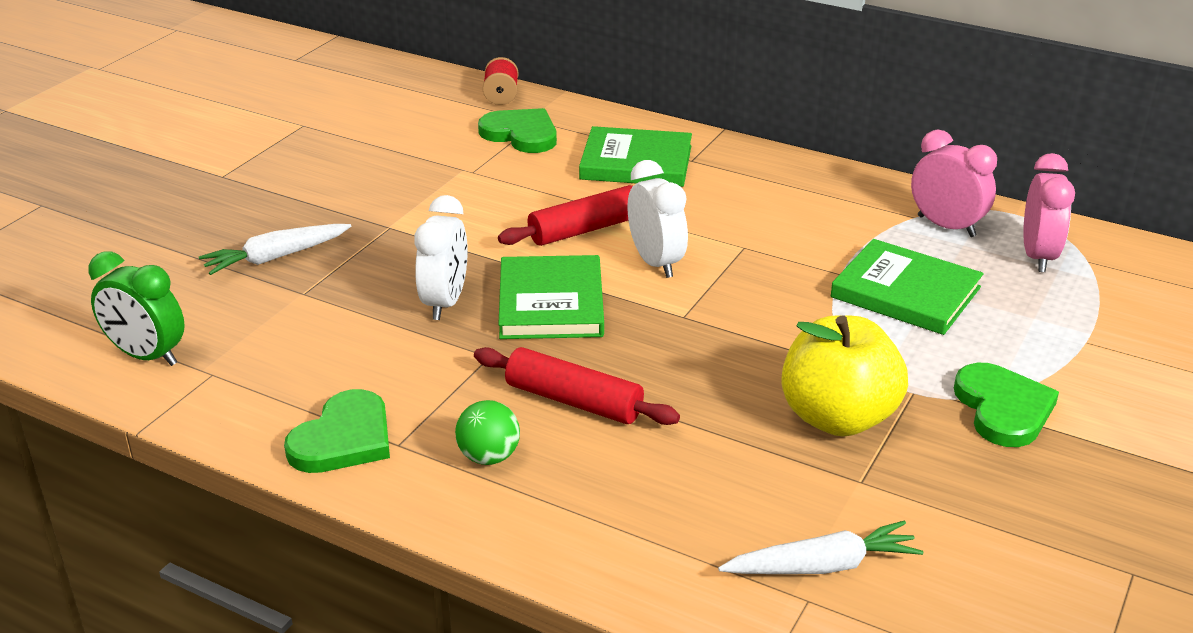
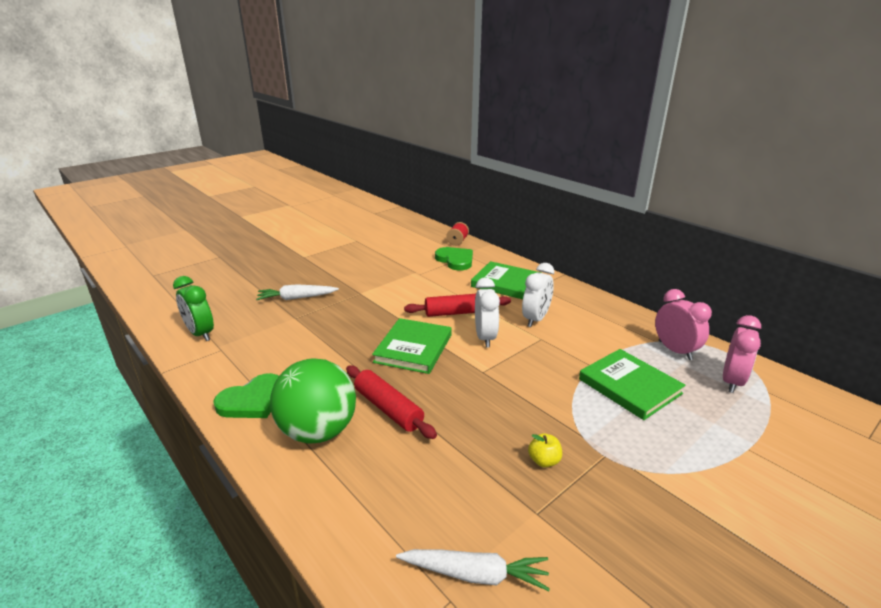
camera: 20 degrees right, 5 degrees down
white clock [414,195,468,320] -> white clock moved to [522,263,554,327]
green ball [455,400,520,465] -> green ball [270,358,356,444], size x2.06
yellow apple [781,315,908,437] -> yellow apple [528,433,562,467], size x0.40
green heart [954,363,1059,447] -> none

